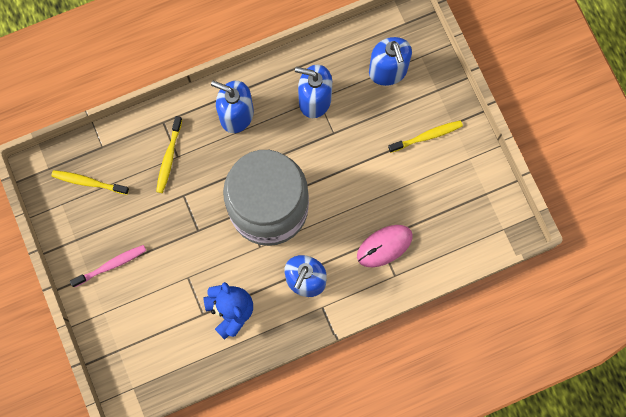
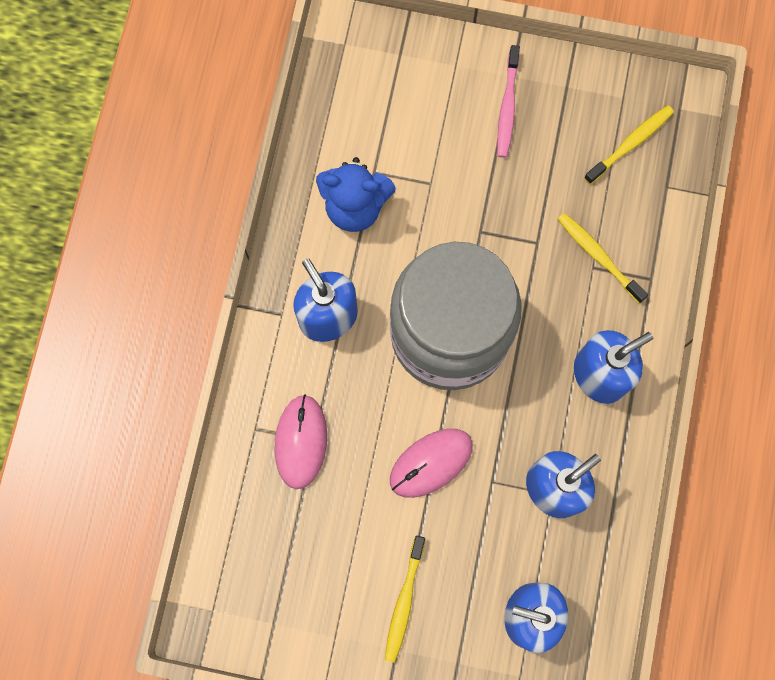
camera: 125 degrees right, 0 degrees up
none -> pink mouse [390,429,473,498]

